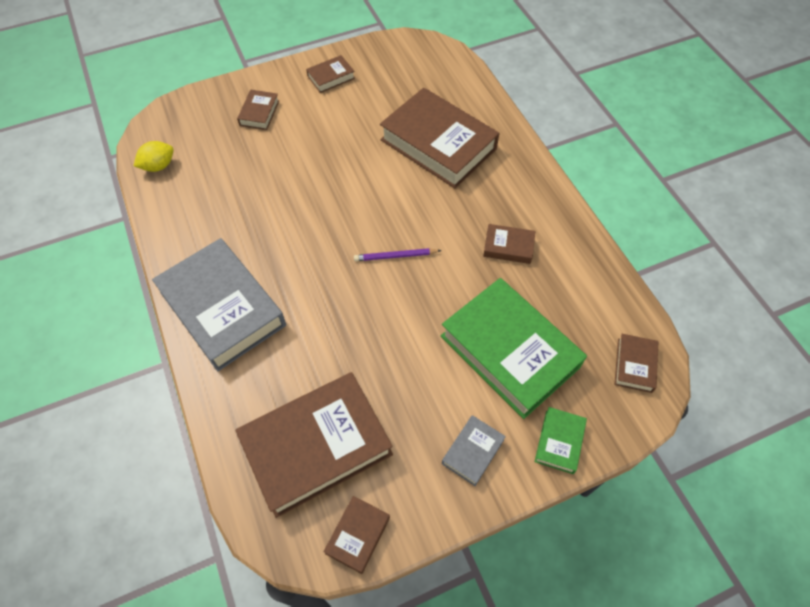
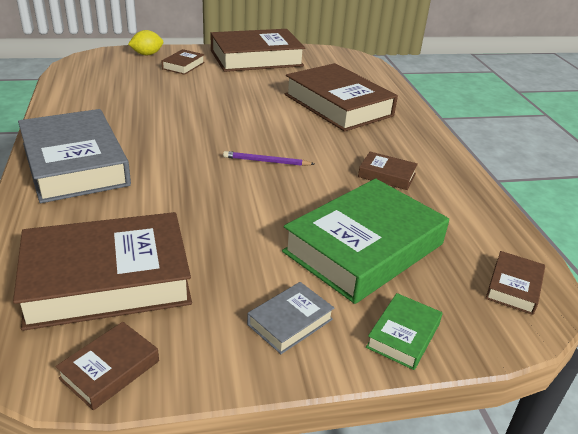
camera: 10 degrees right, 25 degrees down
yellow lemon [134,141,173,172] -> yellow lemon moved to [128,30,163,55]
brown book [306,55,355,93] -> brown book [210,29,305,72], size x2.26
green book [441,278,587,419] -> green book turned 75 degrees clockwise [282,179,449,304]

